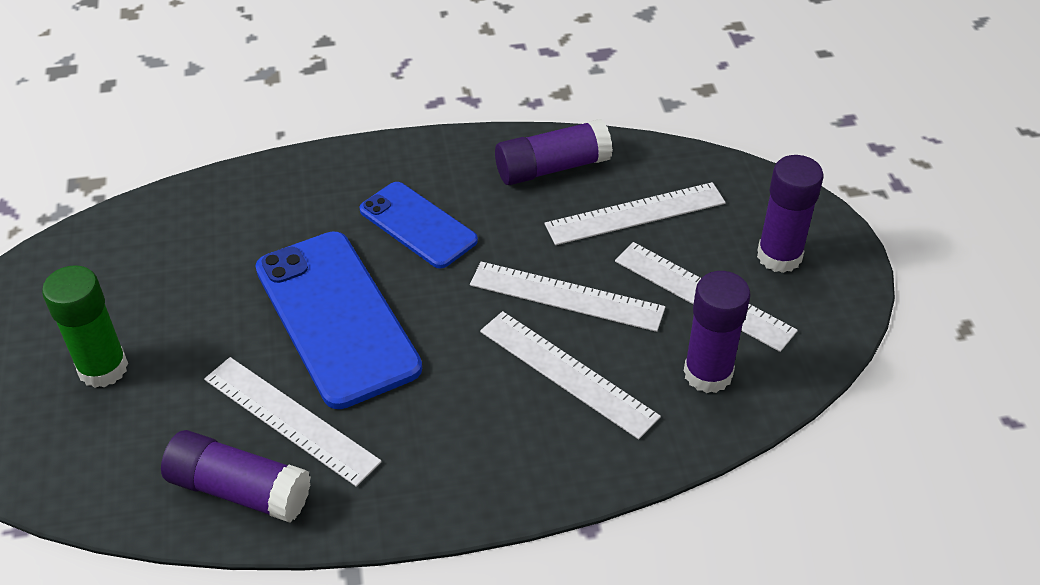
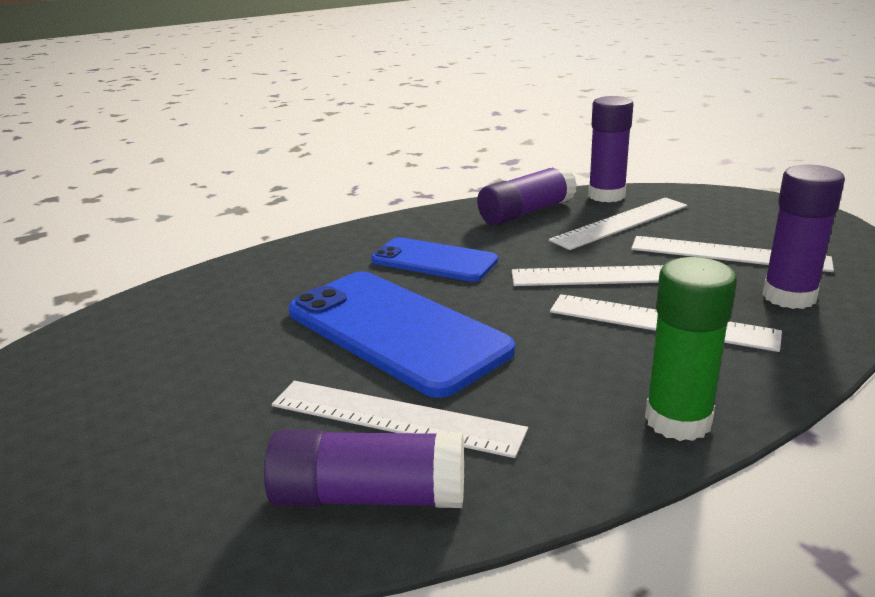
camera: 15 degrees left, 20 degrees down
green glue stick [42,265,128,388] -> green glue stick moved to [645,257,737,441]
purple glue stick [757,155,824,273] -> purple glue stick moved to [588,96,633,202]

